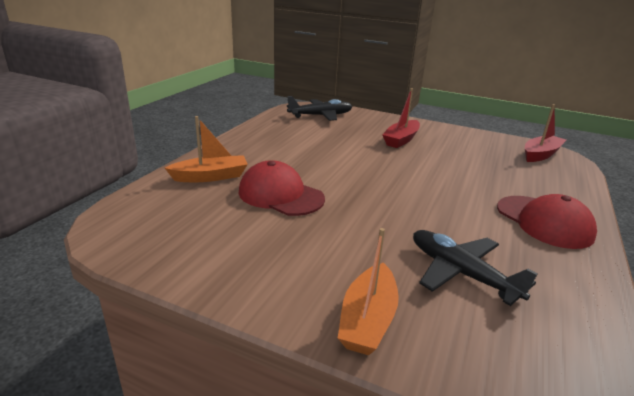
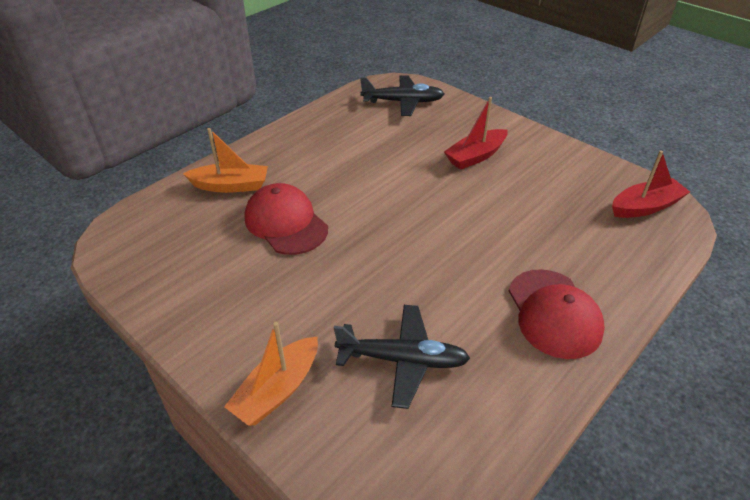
camera: 20 degrees right, 15 degrees up
black plane [413,230,538,306] -> black plane turned 120 degrees clockwise [334,305,470,409]

